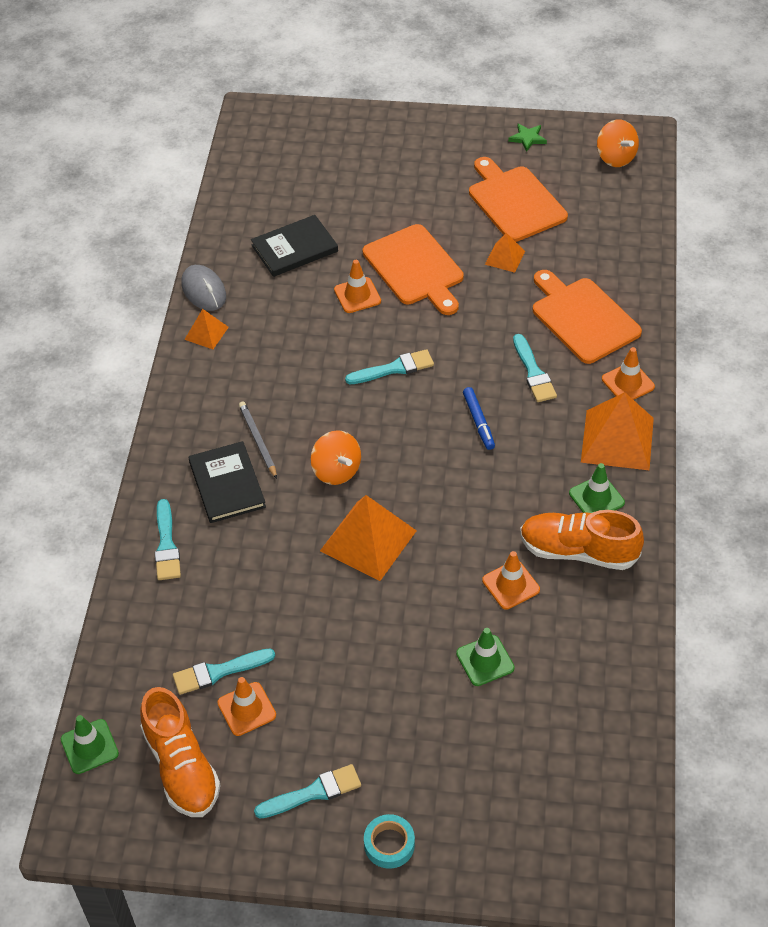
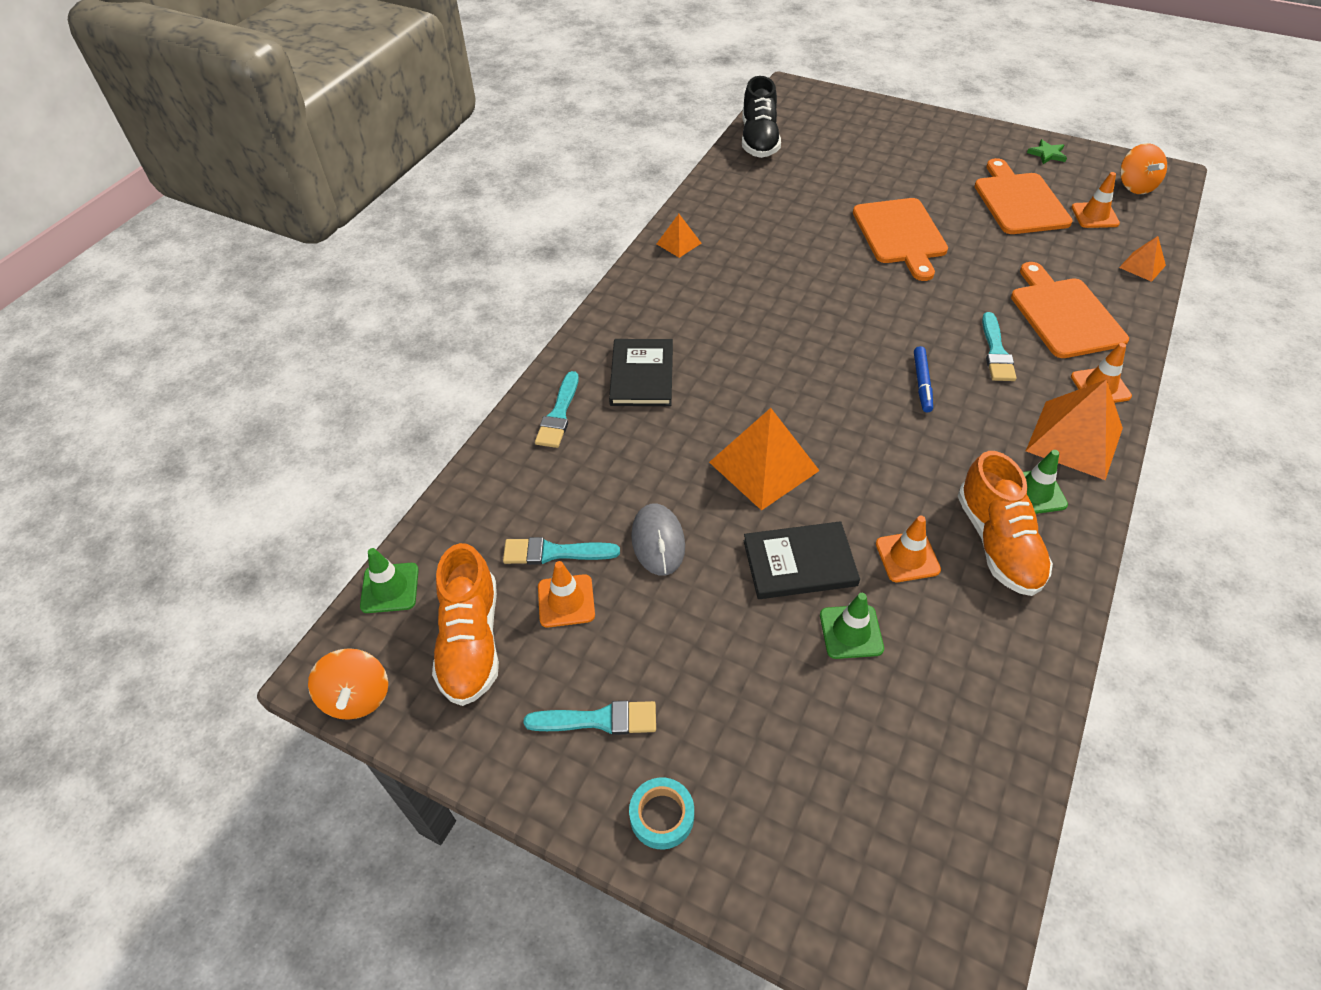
camera: 20 degrees right, 0 degrees up
grey mouse [181,265,226,311] -> grey mouse moved to [631,503,685,576]
grey pencil [239,402,277,479] -> none
black book [251,215,338,277] -> black book moved to [743,521,860,599]
orange spinning top [311,430,361,485] -> orange spinning top moved to [308,648,388,720]
orange traffic cone [334,260,381,313] -> orange traffic cone moved to [1072,172,1120,228]
turquoise brush [345,349,434,384] -> none
orange pyramid [485,233,525,273] -> orange pyramid moved to [1119,236,1166,282]
orange shoe [520,510,644,570] -> orange shoe turned 135 degrees counterclockwise [958,451,1053,596]
none -> black shoe [742,76,781,158]

